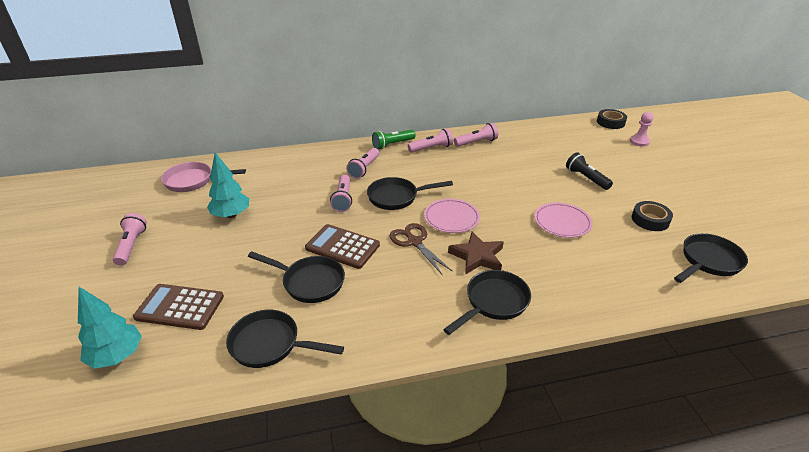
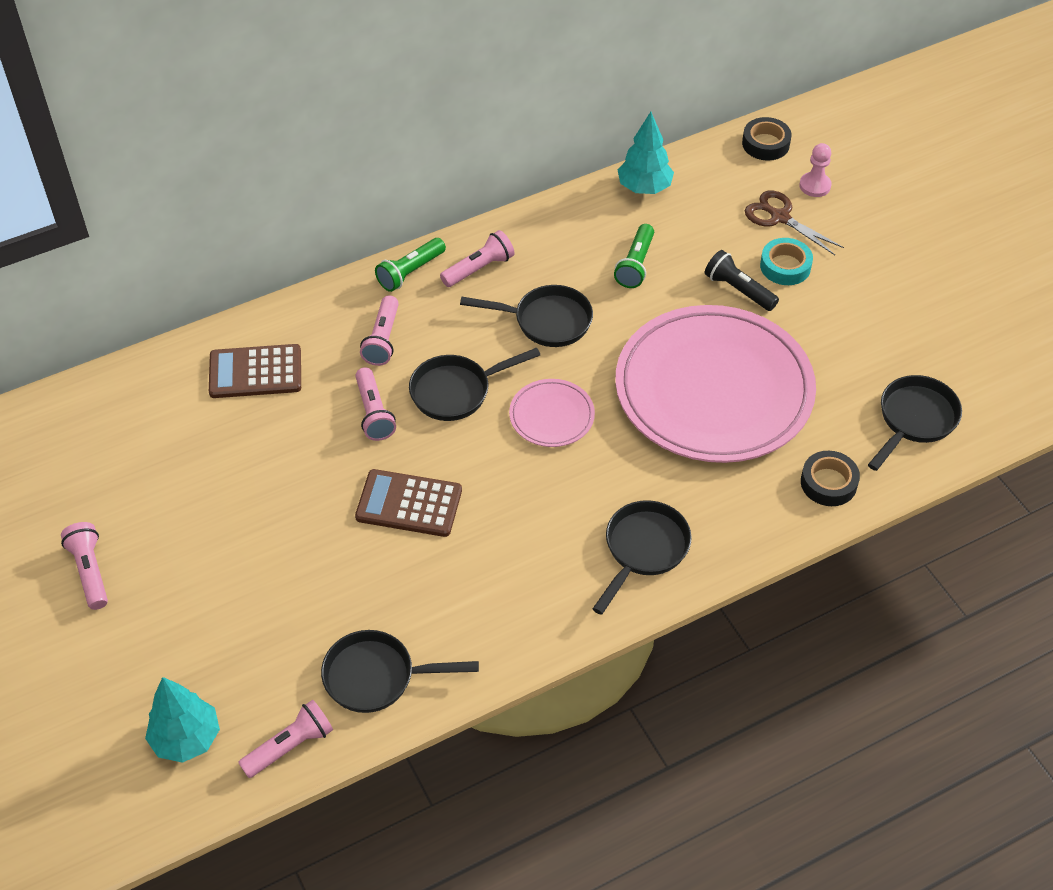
camera: 15 degrees left, 15 degrees up
brown calculator [133,284,224,330] -> brown calculator moved to [209,344,301,398]
pink pan [161,162,246,192] -> none
turquoise tree [207,152,249,218] -> turquoise tree moved to [618,112,674,194]
black pan [248,251,345,303] -> black pan moved to [460,285,593,347]
brown scissors [389,223,452,274] -> brown scissors moved to [745,190,844,255]
brown star [448,231,504,275] -> none
pink flashlight [454,123,498,147] -> pink flashlight moved to [238,700,333,778]
pink plate [534,203,593,238] -> pink plate [615,305,816,463], size x2.36
black tape [632,201,673,231] -> black tape moved to [801,451,860,506]
none -> green flashlight [614,224,654,288]
none -> turquoise tape [760,238,813,285]

